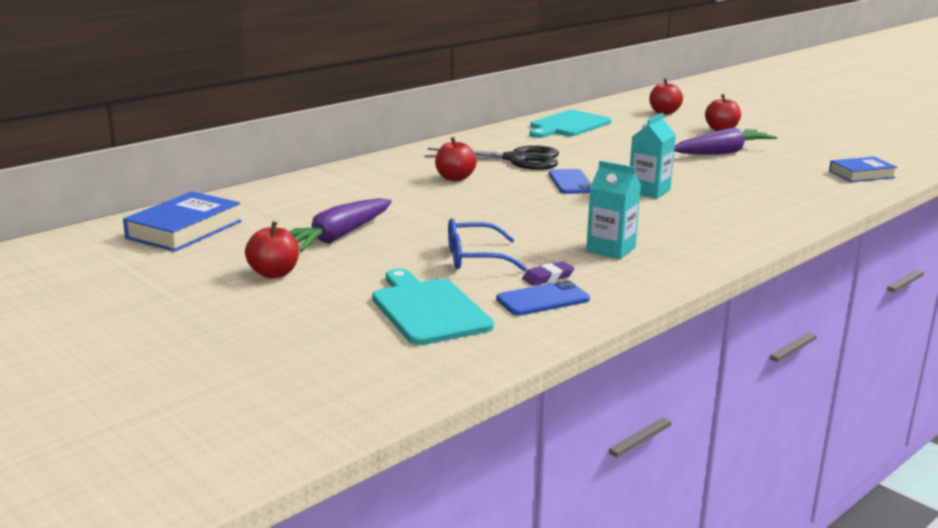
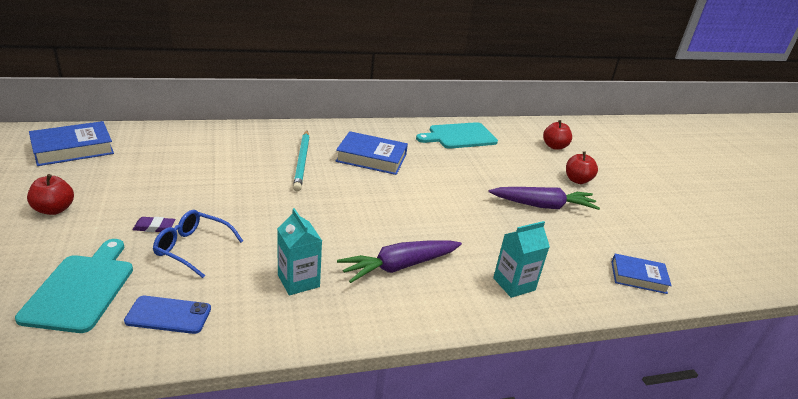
camera: 25 degrees right, 10 degrees up
purple carrot [289,198,392,252] -> purple carrot moved to [337,241,462,283]
black scissors [424,145,559,170] -> blue book [336,131,408,175]
red apple [435,137,477,181] -> turquoise pencil [293,131,310,191]
purple eraser [522,261,574,286] -> purple eraser moved to [133,217,175,232]
blue phone [549,169,591,194] -> none
turquoise carton [630,113,676,199] -> turquoise carton moved to [493,221,550,298]

